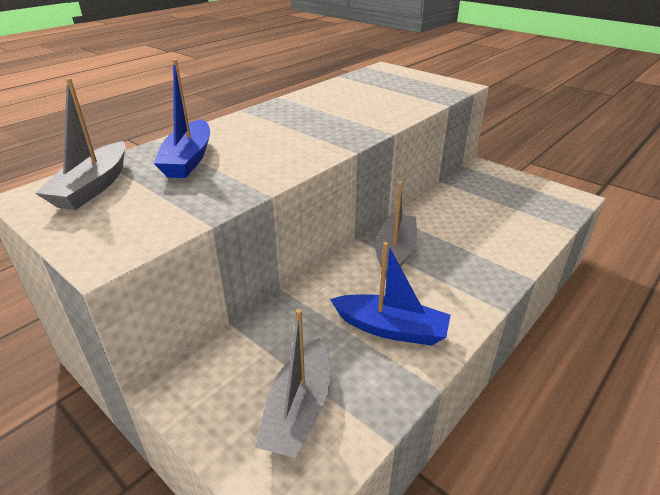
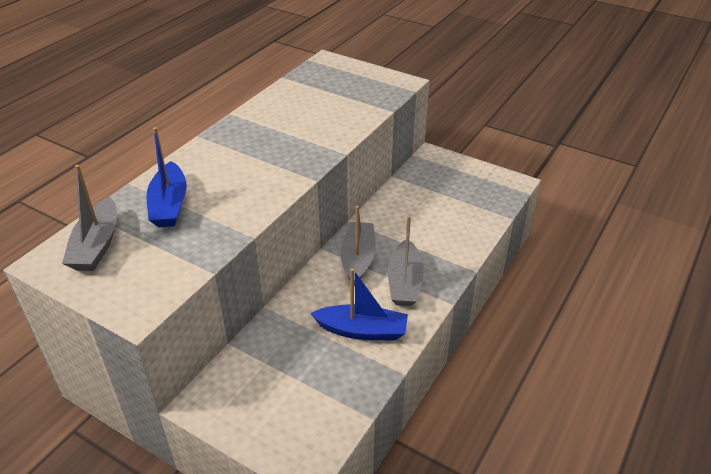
camera: 10 degrees left, 5 degrees up
grey boat [255,309,330,458] -> grey boat moved to [388,216,424,306]

